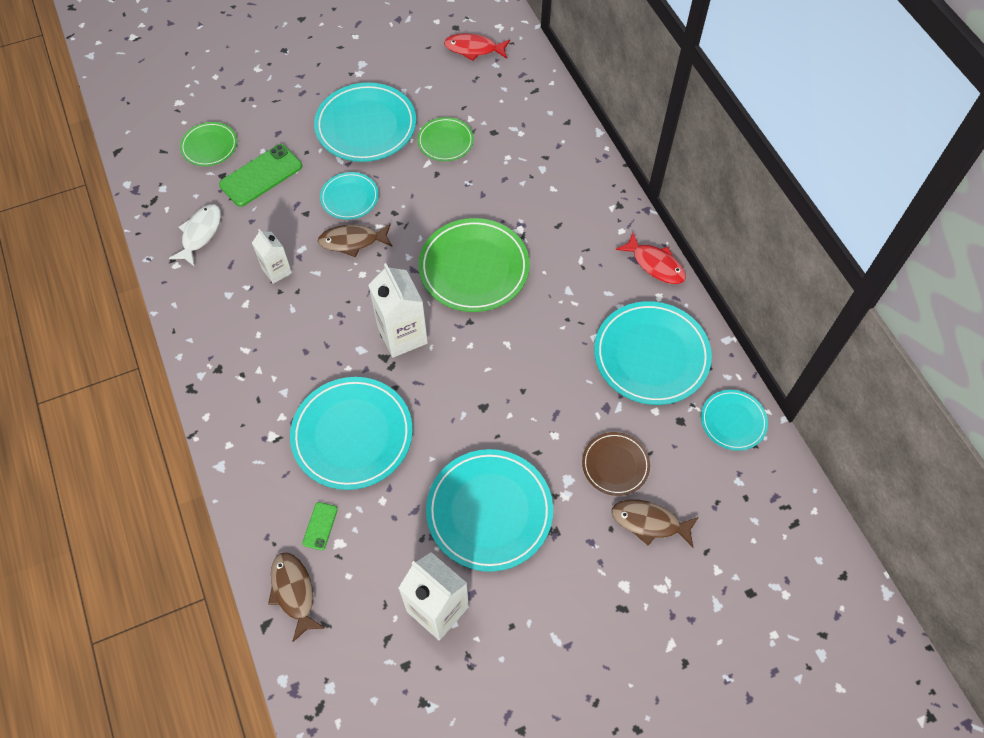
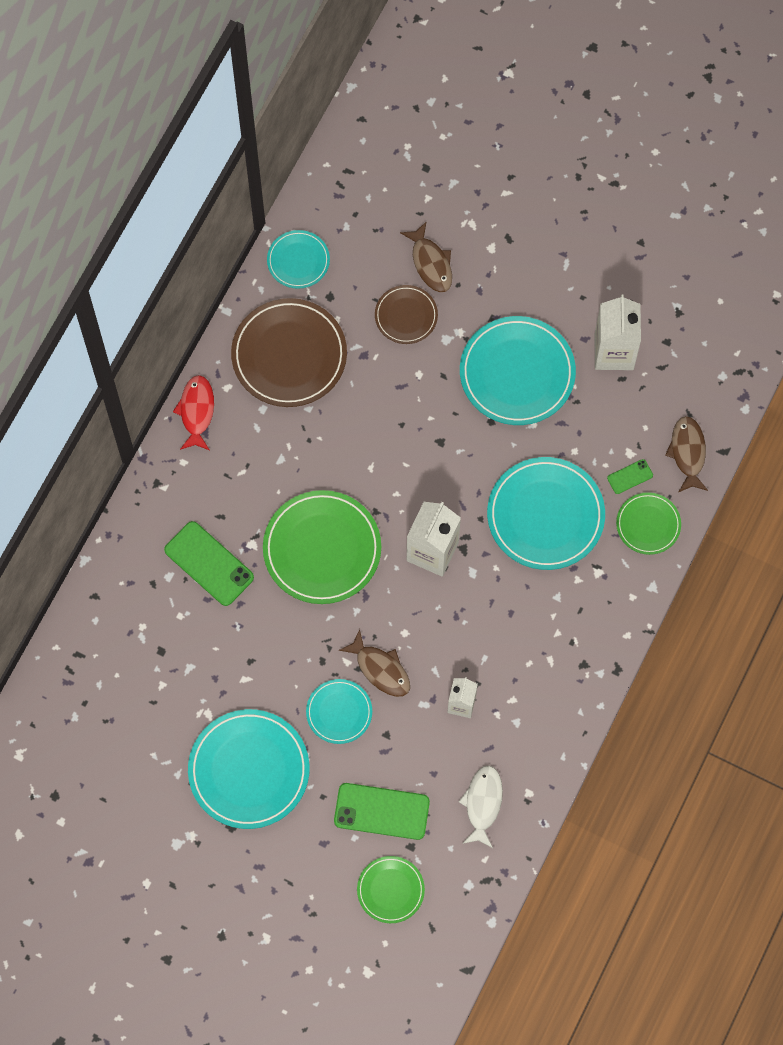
camera: 130 degrees left, 10 degrees up
white fish [169,204,221,267] -> white fish turned 120 degrees clockwise [458,765,503,848]
brown fish [268,552,325,642] -> brown fish turned 150 degrees clockwise [665,416,708,492]
green plate [417,117,474,161] -> green plate moved to [616,492,681,555]
red fish [444,33,510,61] -> none
turquoise plate [594,301,712,405] -> brown plate [231,298,347,407]
none -> green phone [164,521,254,606]

